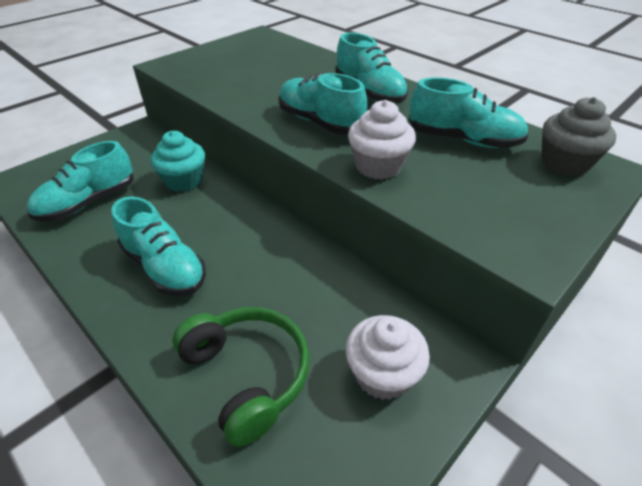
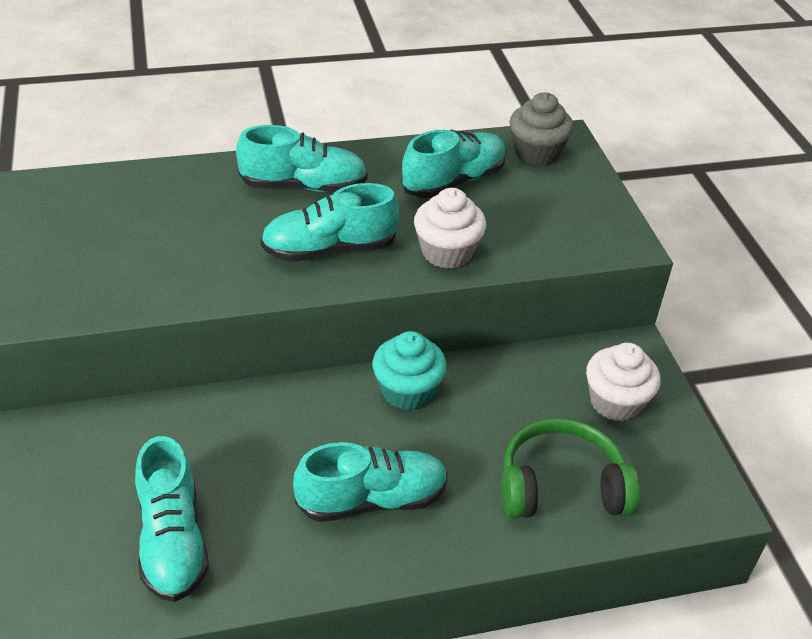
camera: 60 degrees left, 0 degrees up
turquoise cupcake [151,131,205,192] -> turquoise cupcake moved to [373,331,447,410]

